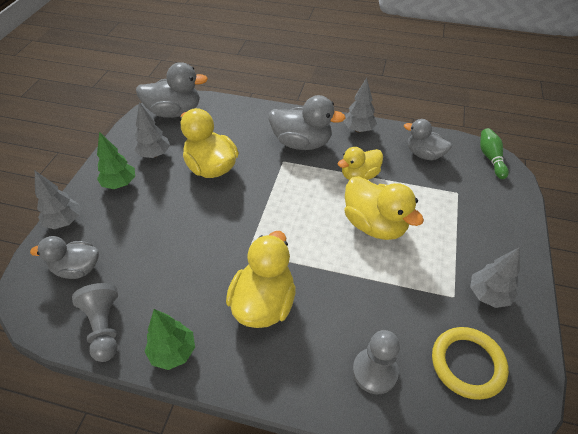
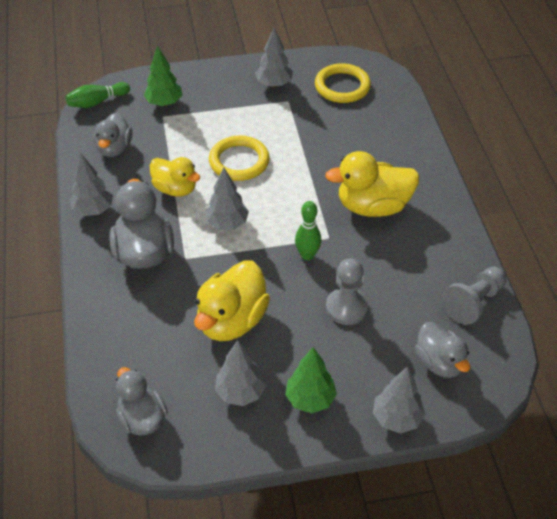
camera: 115 degrees left, 0 degrees up
grey duck [136,62,208,118] -> grey duck [116,367,168,435], size x0.66
green tree [144,309,195,370] -> green tree moved to [144,46,182,106]
yellow duck [344,176,424,240] -> yellow ring [209,135,270,181]
grey pawn [352,330,400,394] -> grey pawn moved to [326,258,368,325]
none -> grey tree [205,167,249,230]
none -> green bowling pin [295,201,322,260]

